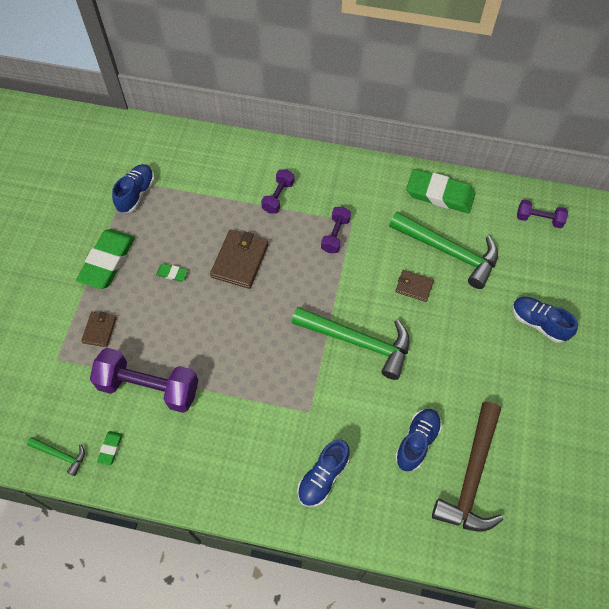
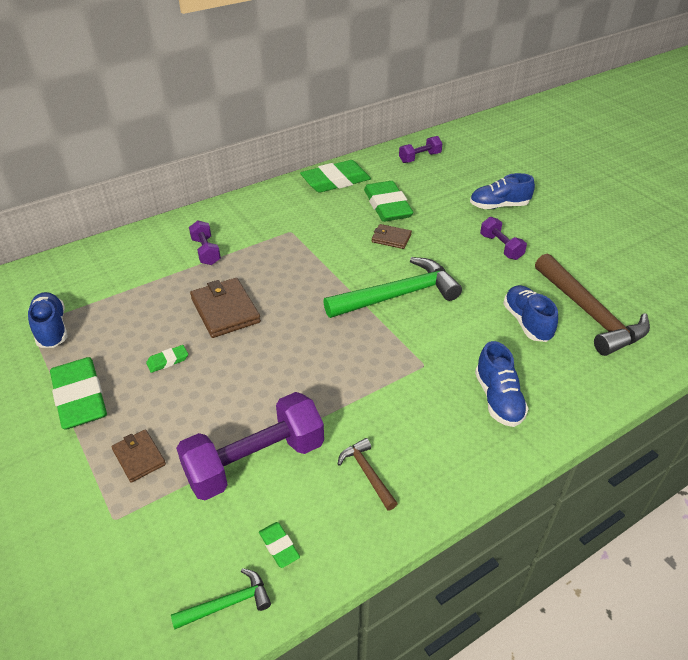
camera: 45 degrees left, 20 degrees down
purple dumbbell [321,207,351,253] -> purple dumbbell moved to [480,217,527,260]
green hammer [389,212,498,289] -> green eraser [364,181,414,222]
brown wallet [395,270,434,302] -> brown wallet turned 45 degrees clockwise [372,224,412,249]
none -> brown hammer [338,438,398,511]

